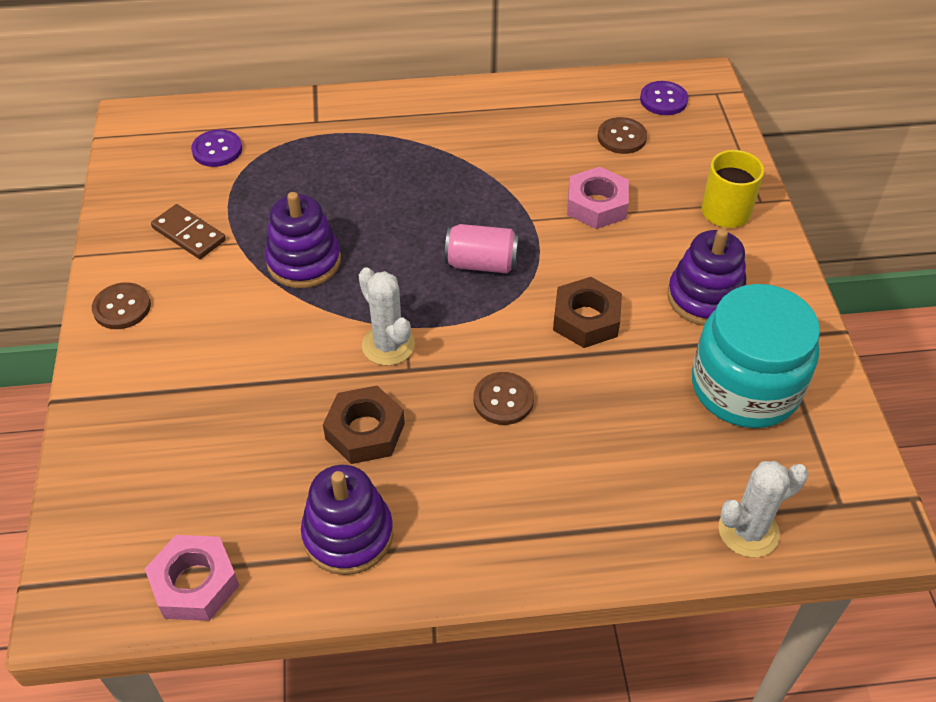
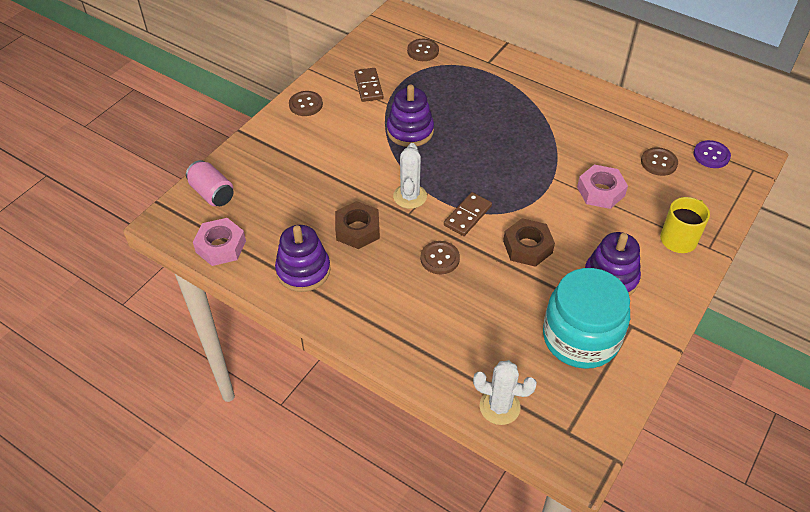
camera: 40 degrees right, 0 degrees up
purple button [191,129,242,167] -> brown button [407,39,439,61]
pink can [445,224,519,273] -> pink can moved to [186,160,234,206]
none -> brown domino [444,192,492,236]

